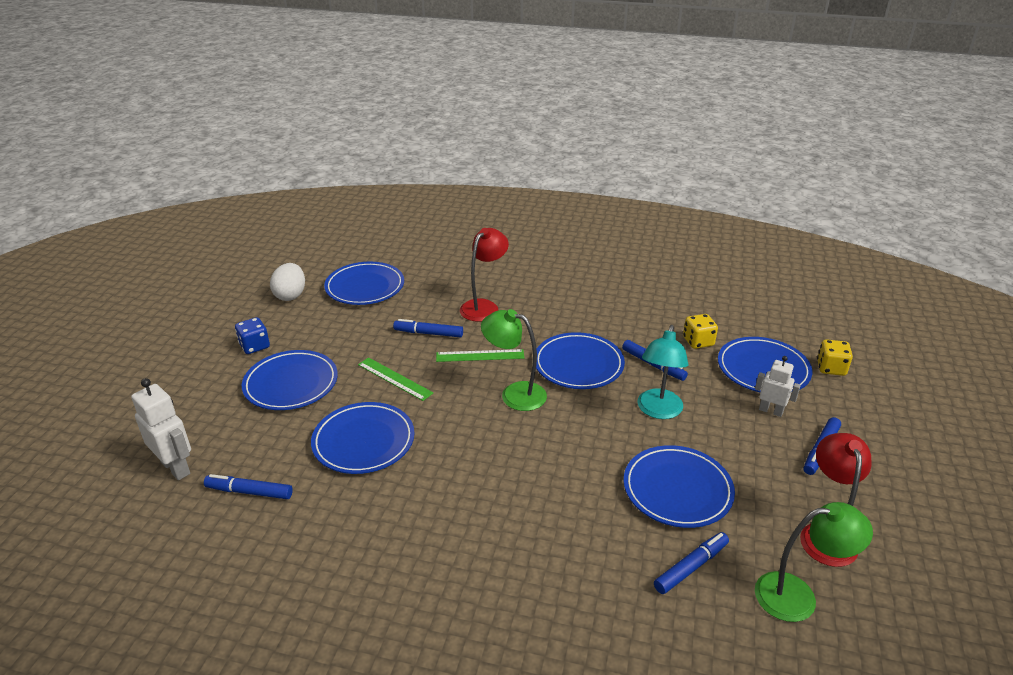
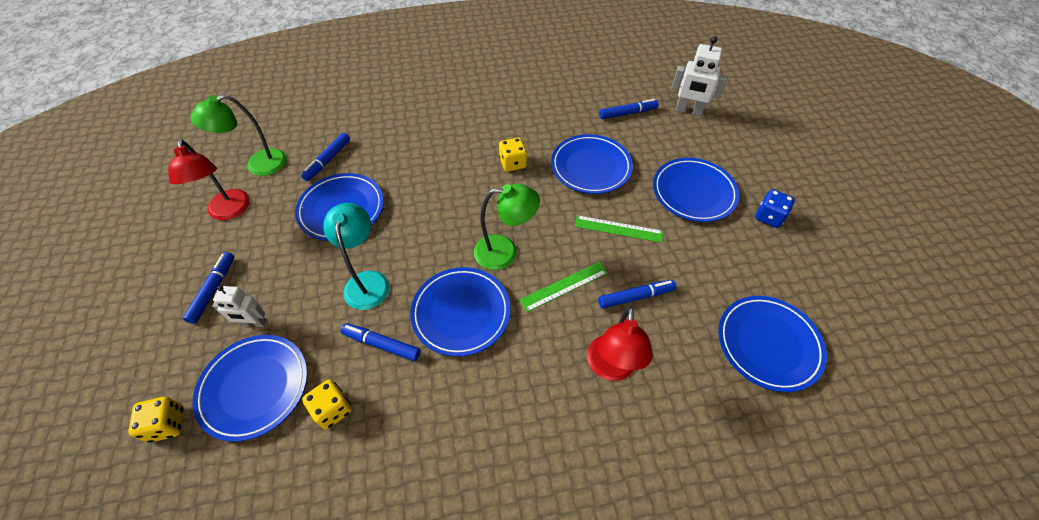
camera: 155 degrees right, 20 degrees up
white egg [270,263,305,301] -> none
none -> yellow dice [499,138,527,172]

